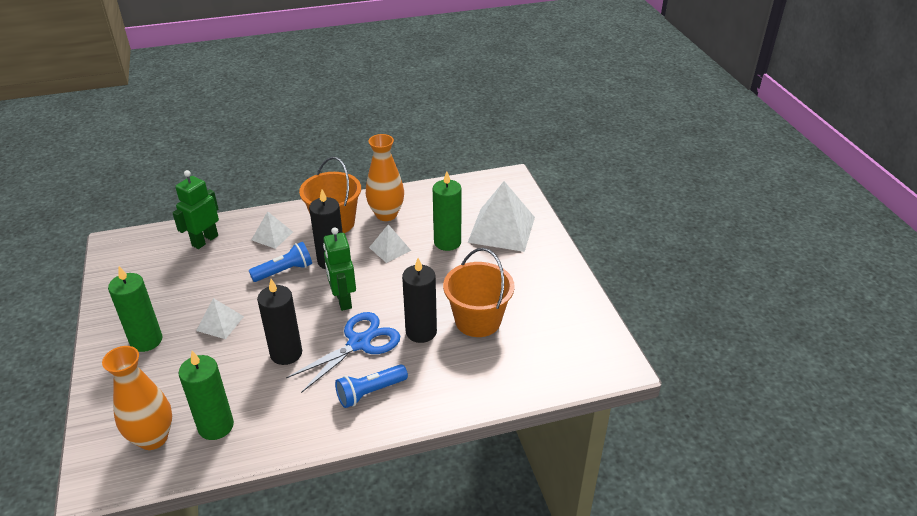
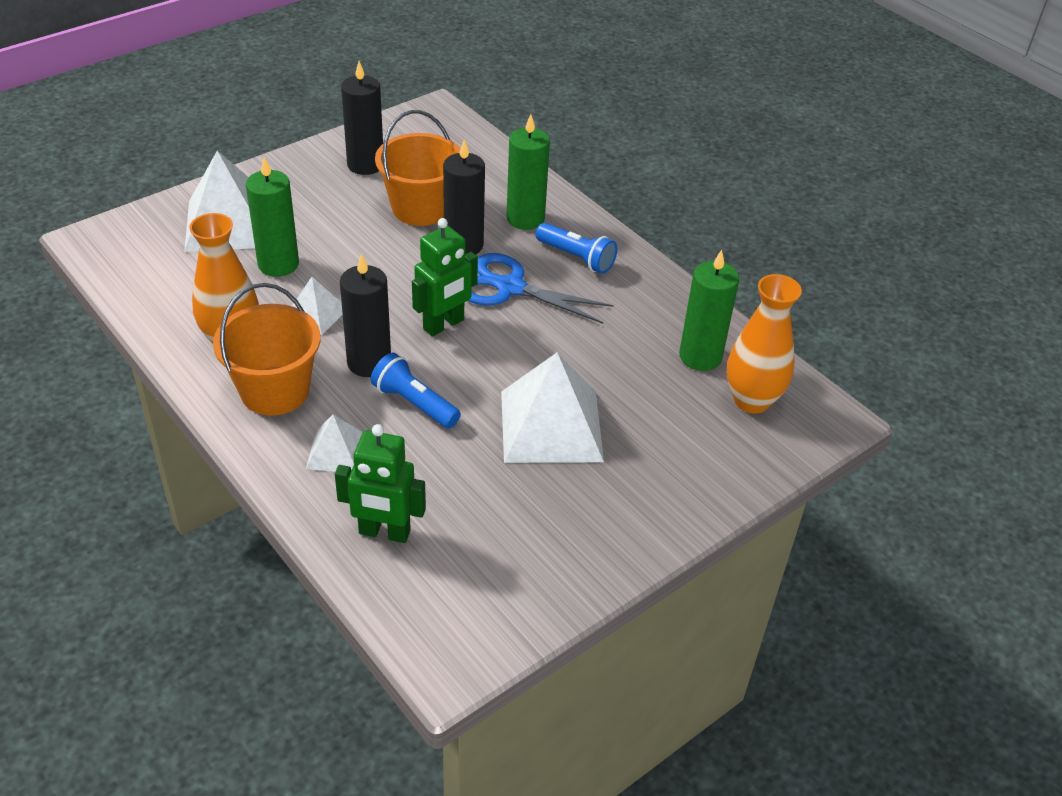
camera: 115 degrees left, 5 degrees up
green candle [108,266,162,352] -> green candle moved to [507,114,550,230]
white pyramid [196,298,244,339] -> white pyramid [501,352,604,463], size x1.93
black candle [257,279,302,365] -> black candle moved to [341,61,383,175]

